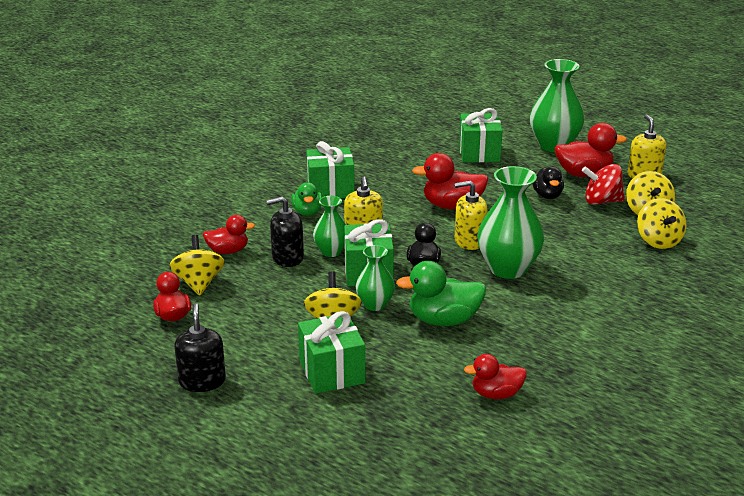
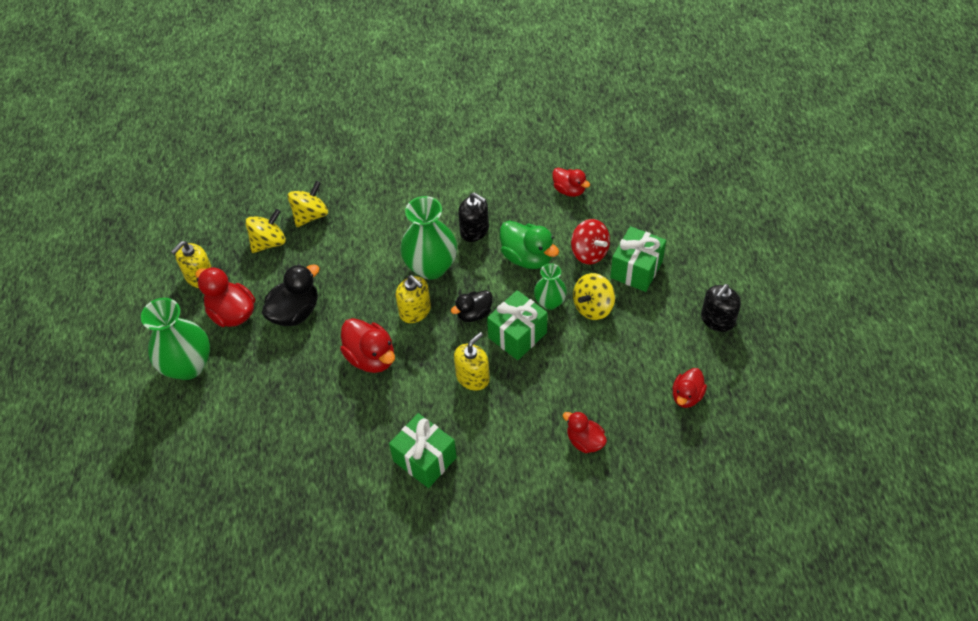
camera: 130 degrees left, 25 degrees up
yellow spinning top [169,235,225,296] -> none
black soap dispenser [266,197,304,267] -> black soap dispenser moved to [458,192,489,242]
green duck [291,182,322,216] -> none
green vase [313,196,346,257] -> none
green gift [459,108,502,162] -> none
black duck [532,167,564,199] -> black duck [262,264,320,326], size x1.55
red spinning top [582,164,625,205] -> red spinning top moved to [571,219,610,264]

